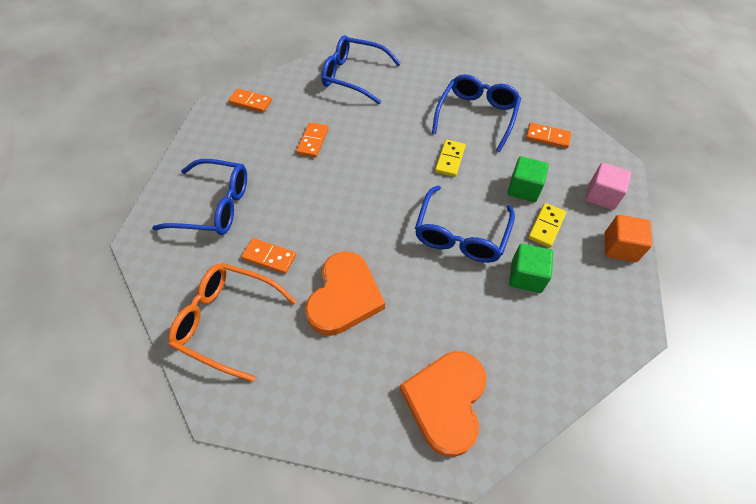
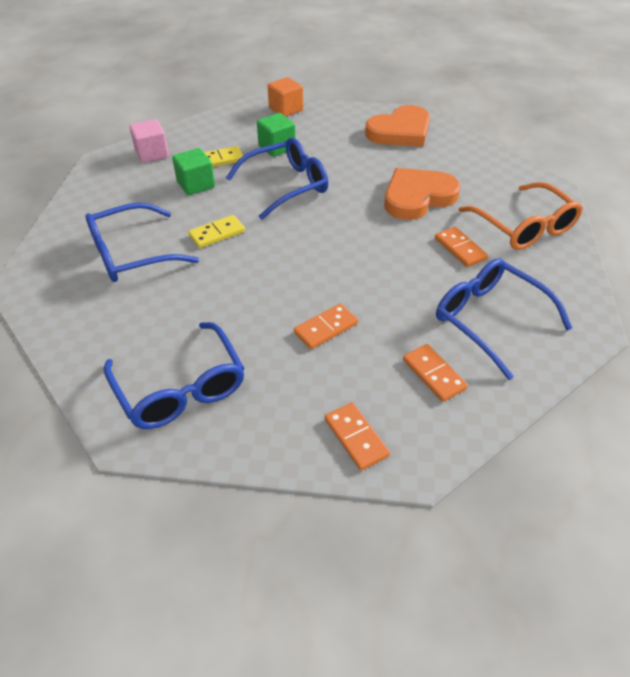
camera: 140 degrees left, 10 degrees down
orange domino [526,123,571,148] -> orange domino moved to [403,344,468,402]
orange cube [605,215,652,262] -> orange cube moved to [268,77,303,117]

